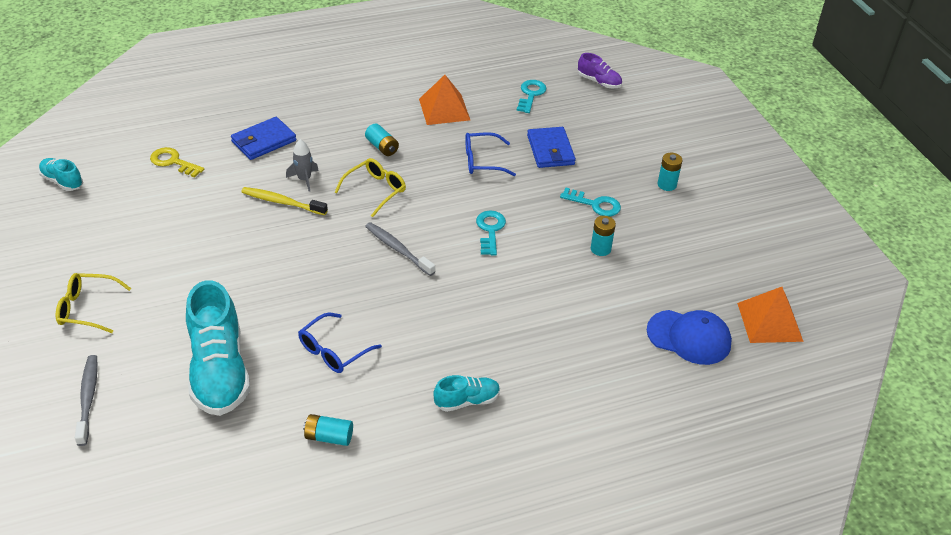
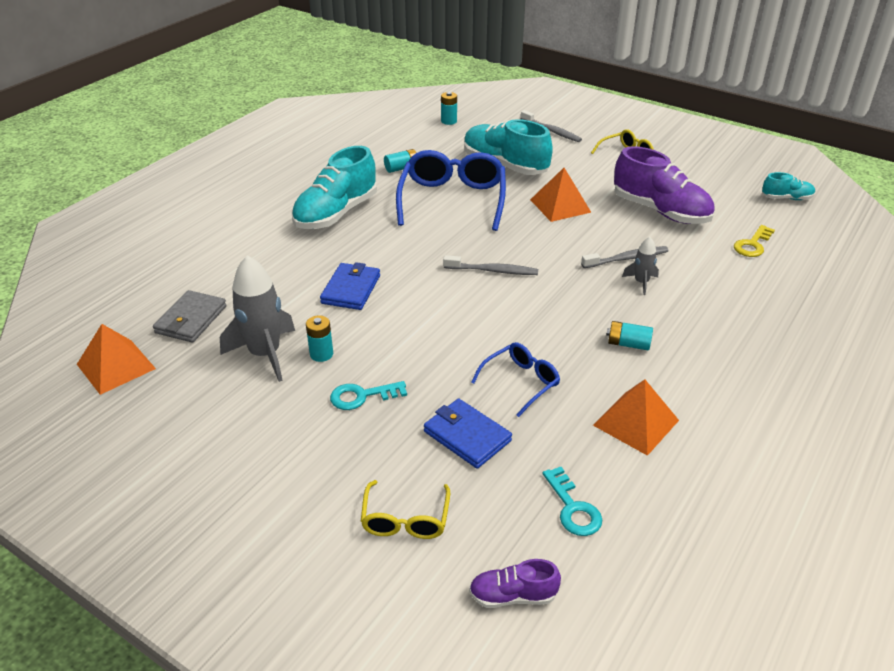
camera: 145 degrees right, 5 degrees down
yellow key [150,147,204,178] -> yellow key turned 135 degrees clockwise [734,225,775,257]
blue wallet [231,117,296,160] -> blue wallet moved to [320,262,380,310]
yellow toothbrush [241,187,328,215] -> grey toothbrush [581,246,668,268]
blue glasses [298,312,382,373] -> blue glasses [396,150,506,231], size x1.90
yellow glasses [335,158,406,217] -> yellow glasses moved to [361,480,450,539]
turquoise shoe [433,375,500,412] -> turquoise shoe [292,146,377,229], size x2.03
turquoise key [476,210,506,255] -> none
blue cap [647,310,732,365] -> grey wallet [153,290,227,343]
turquoise battery [658,153,683,191] -> turquoise battery moved to [441,92,457,125]
none -> grey rocket [220,255,295,382]
none -> orange pyramid [530,168,591,222]
none -> purple shoe [614,146,715,224]

